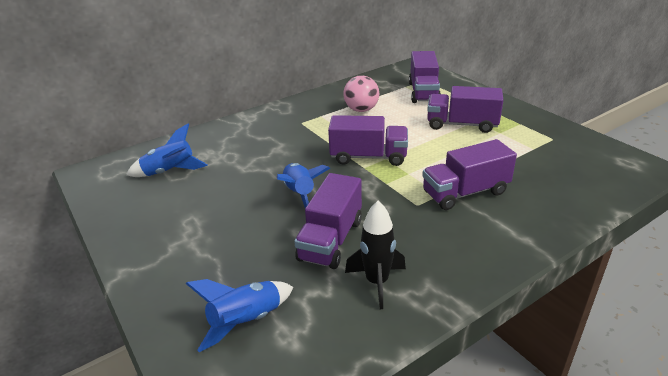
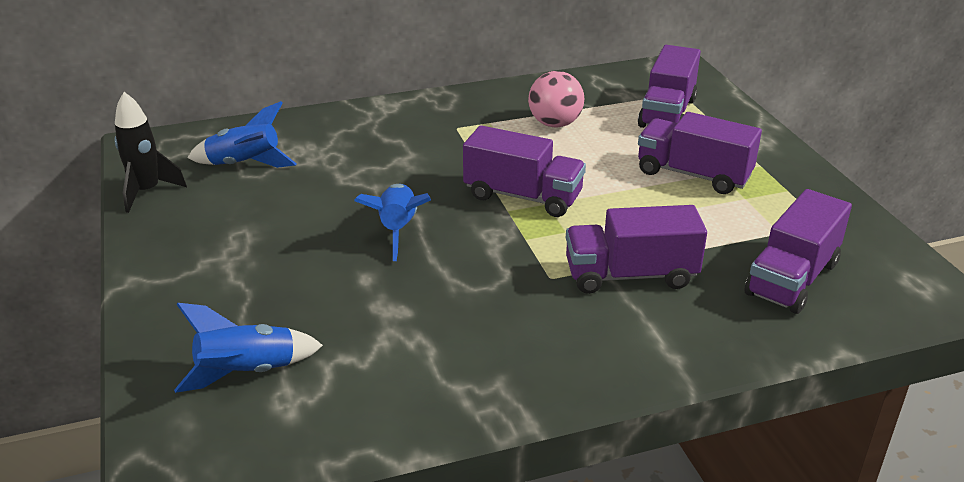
camera: 15 degrees right, 0 degrees up
purple truck [294,173,362,269] -> purple truck moved to [744,189,852,314]
black rocket [345,201,406,309] -> black rocket moved to [114,92,187,213]

